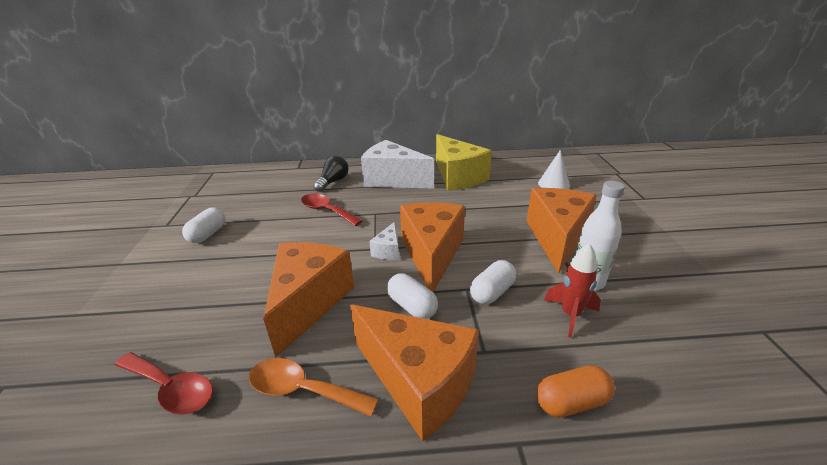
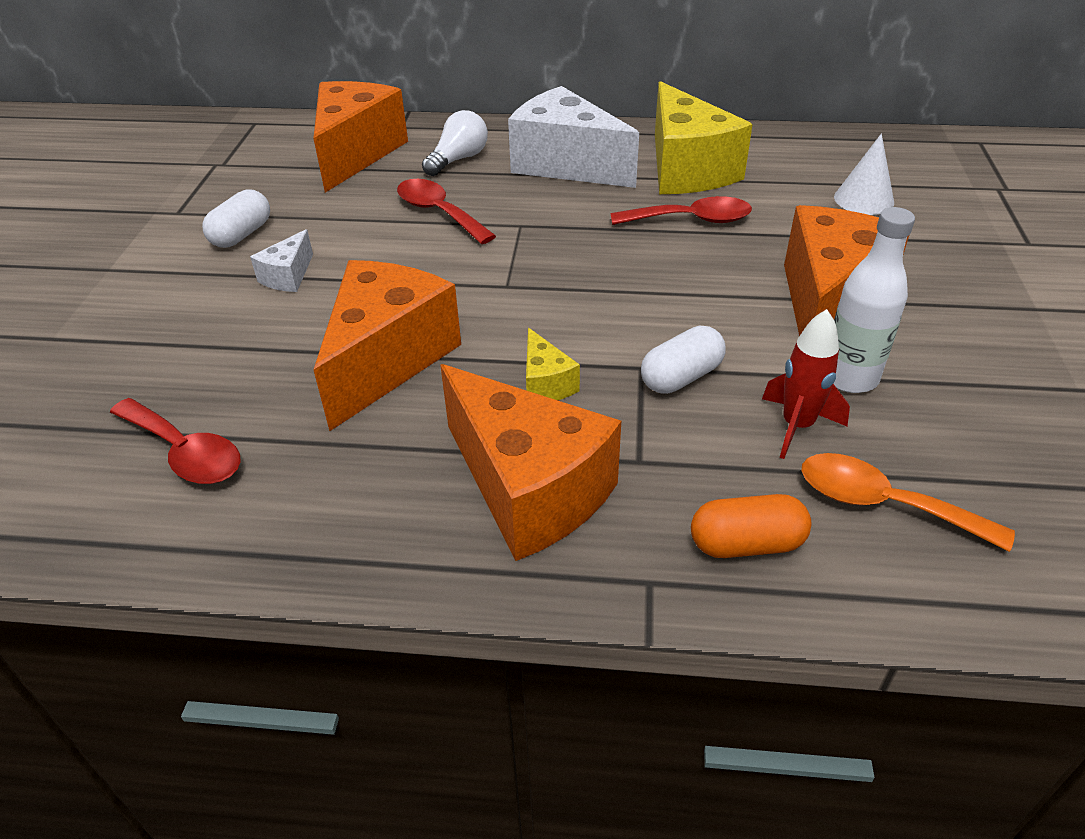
camera: 10 degrees right, 10 degrees up
orange spoon [249,358,378,417] -> orange spoon moved to [802,453,1015,552]
black light bulb [313,156,348,192] -> white light bulb [422,110,488,176]
white cheese [369,222,399,260] -> white cheese moved to [250,229,313,292]
white capsule [387,273,438,319] -> yellow cheese [526,328,580,400]
orange cheese [400,203,465,292] -> orange cheese moved to [313,81,408,193]
none -> red spoon [610,196,752,225]

